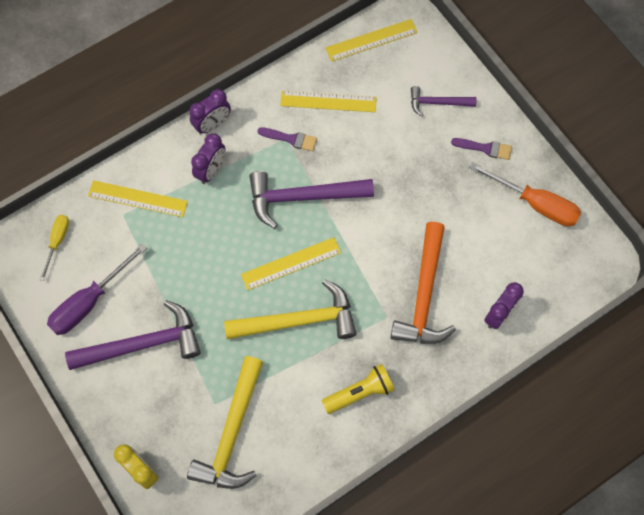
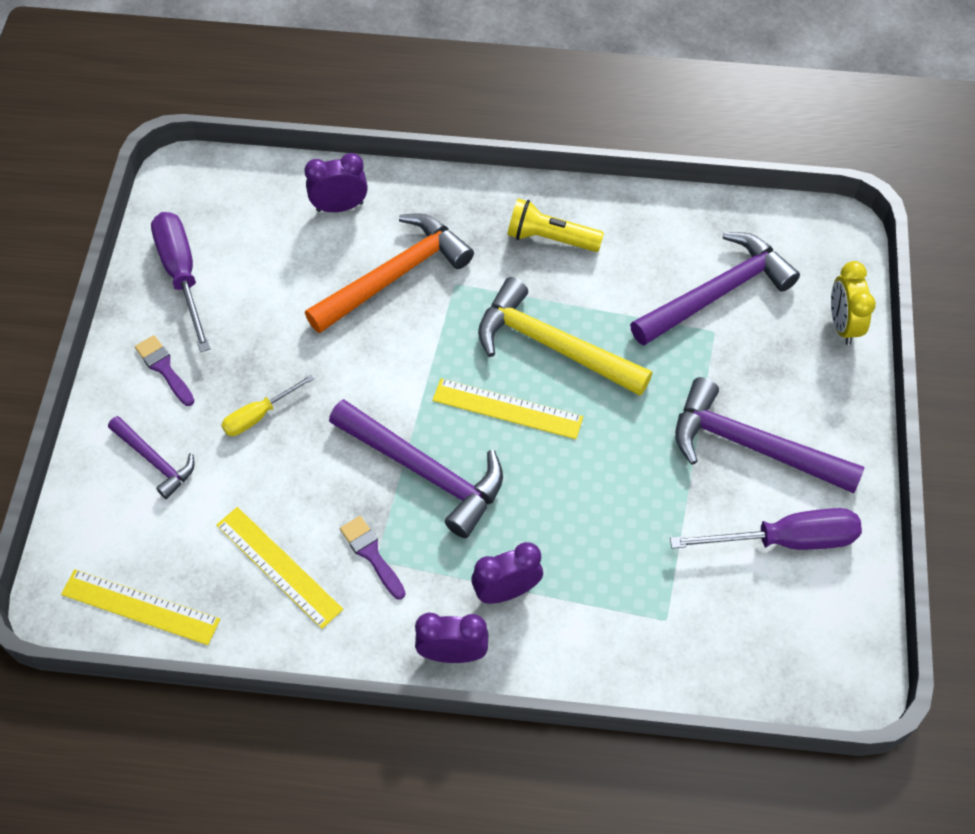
camera: 140 degrees left, 10 degrees down
yellow screwdriver [40,215,69,281] -> yellow screwdriver moved to [221,374,315,436]
yellow ruler [88,180,188,217] -> none
yellow hammer [187,356,263,489] -> purple hammer [630,232,800,345]
orange screwdriver [469,162,581,226] -> purple screwdriver [151,212,211,352]

